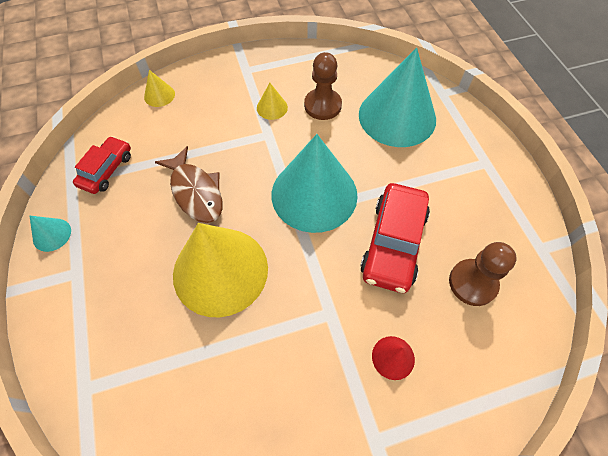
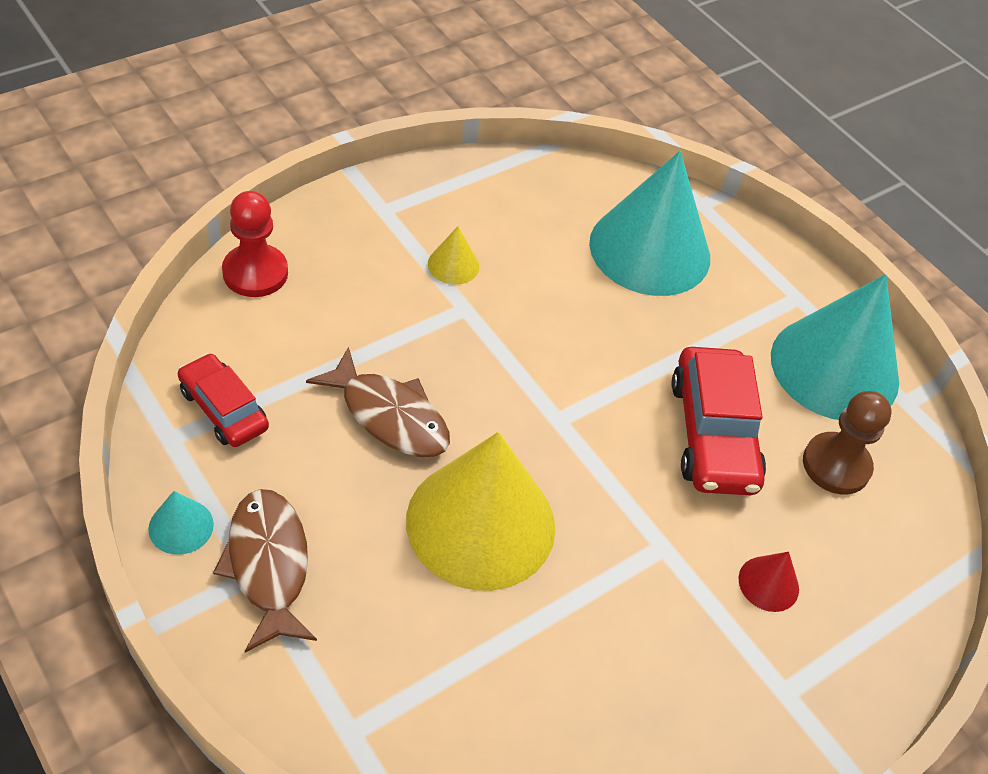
camera: 25 degrees left, 10 degrees down
red car [73,136,131,194] -> red car turned 45 degrees counterclockwise [178,353,269,447]
yellow cone [144,70,175,107] -> red pawn [222,191,288,297]
turquoise cone [272,134,358,233] -> turquoise cone moved to [771,274,899,420]
brown pawn [304,52,342,120] -> none
none -> brown fish [213,489,317,653]

